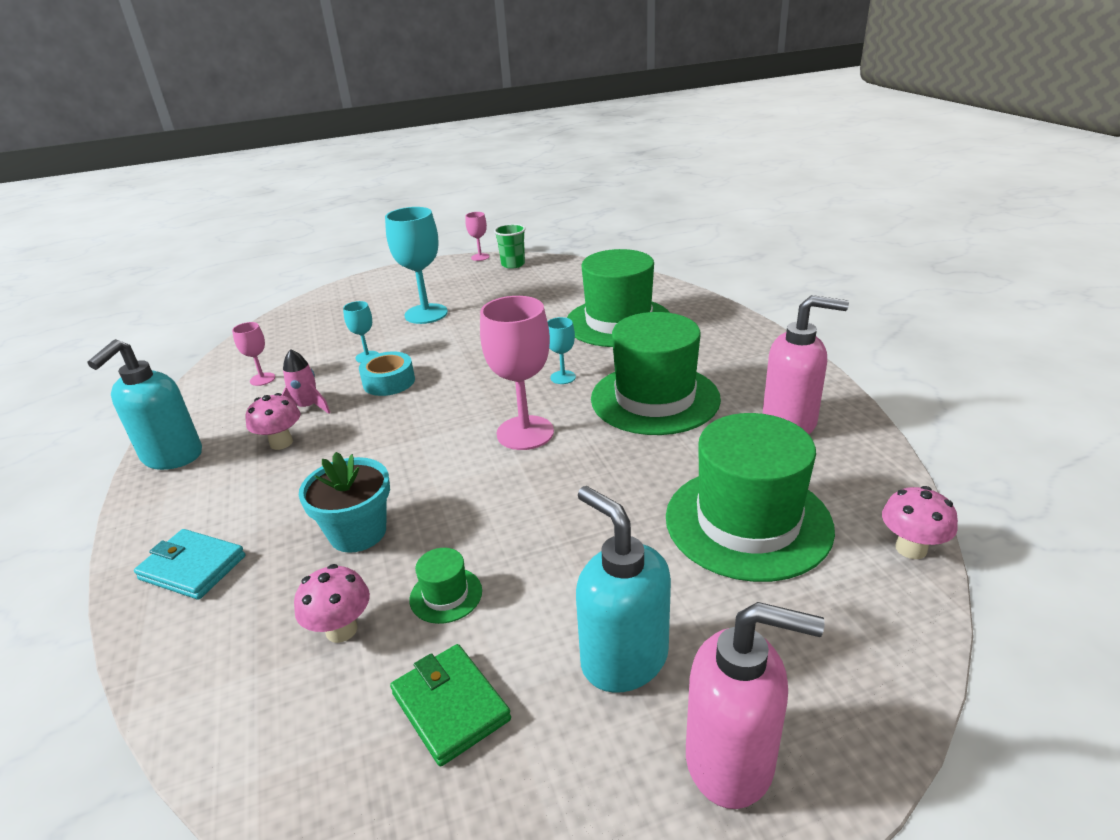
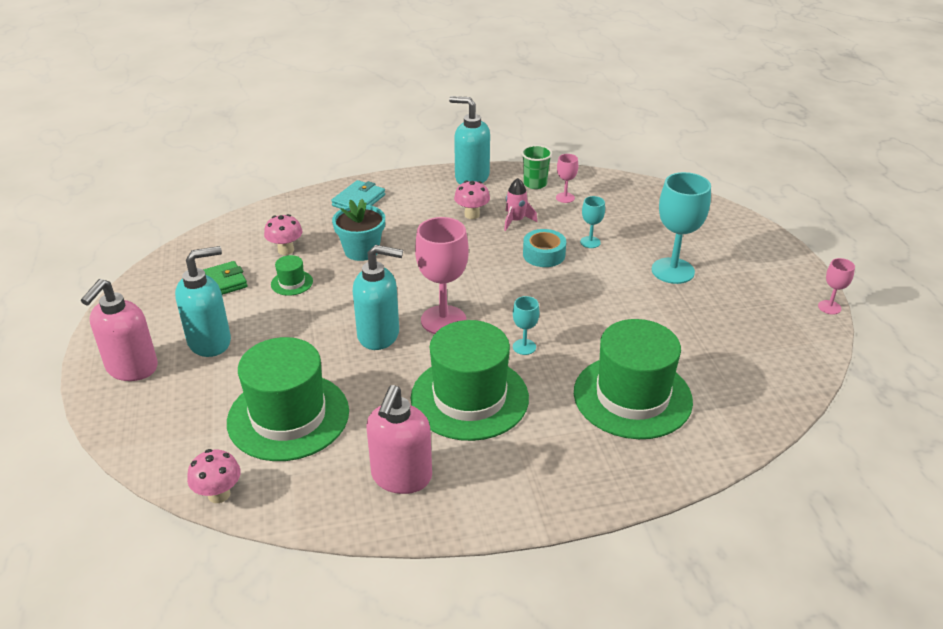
camera: 95 degrees right, 5 degrees up
green cup [494,224,526,269] -> green cup moved to [521,145,552,189]
none -> turquoise soap dispenser [353,245,403,350]

